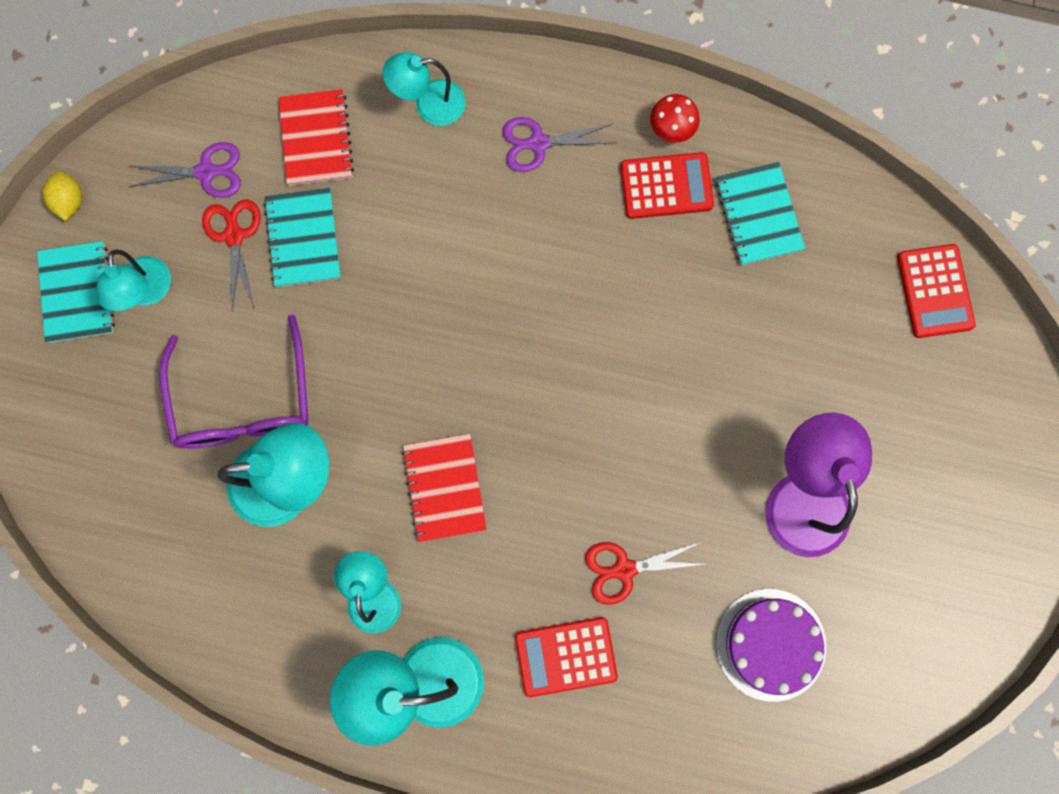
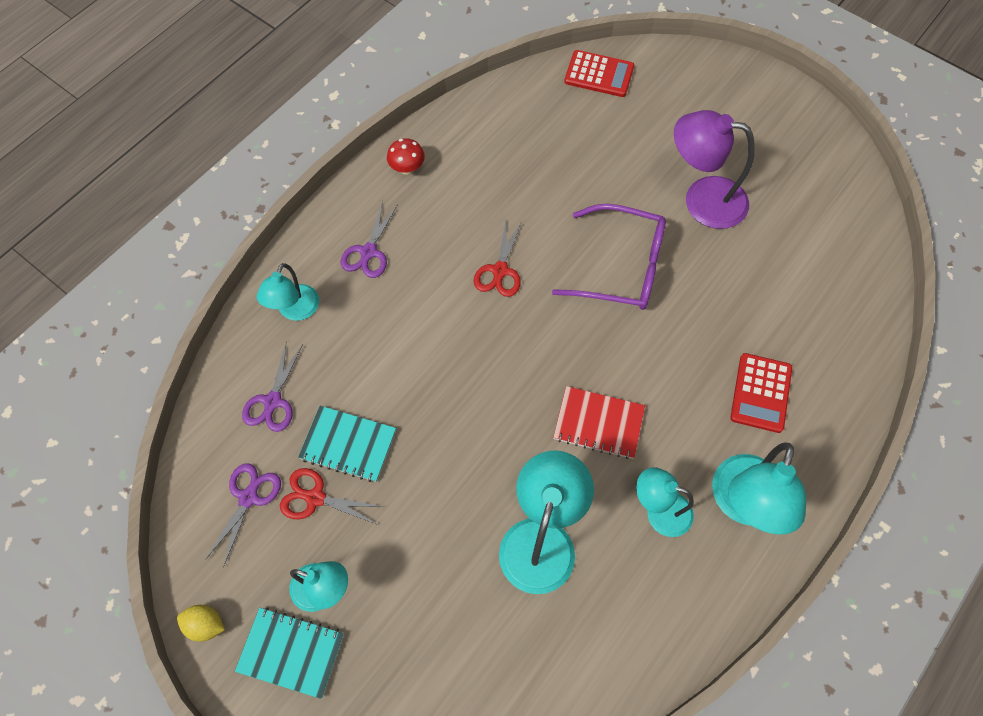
camera: 65 degrees left, 15 degrees down
purple glasses [159,314,309,449] -> purple glasses moved to [552,204,666,310]
red notebook [278,89,354,186] -> purple scissors [242,341,303,432]
red scissors [585,542,704,605] -> red scissors moved to [474,220,522,297]
red calculator [620,152,714,219] -> none
turquoise notebook [715,162,805,265] -> none
purple cake [716,589,826,702] -> none

